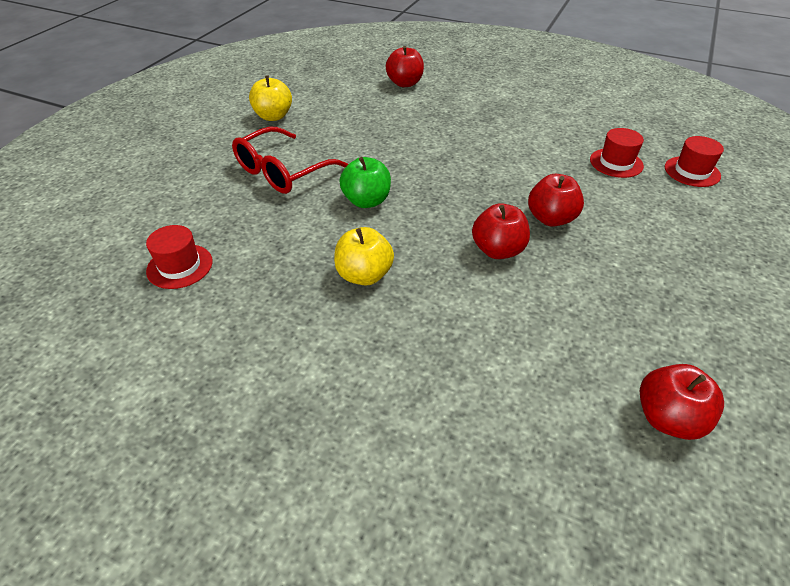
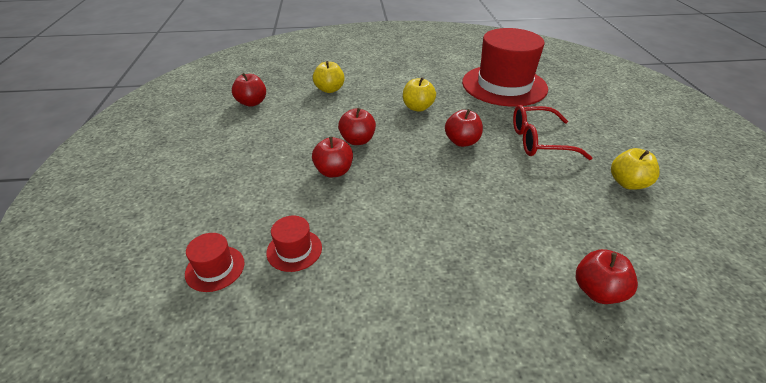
camera: 150 degrees right, 5 degrees down
red hat [146,225,213,289] -> red hat [462,28,548,106], size x2.45
red glasses [232,126,348,194] -> red glasses turned 105 degrees counterclockwise [513,105,592,160]
green apple [340,157,391,208] -> red apple [445,109,483,147]
none -> yellow apple [313,61,345,93]

